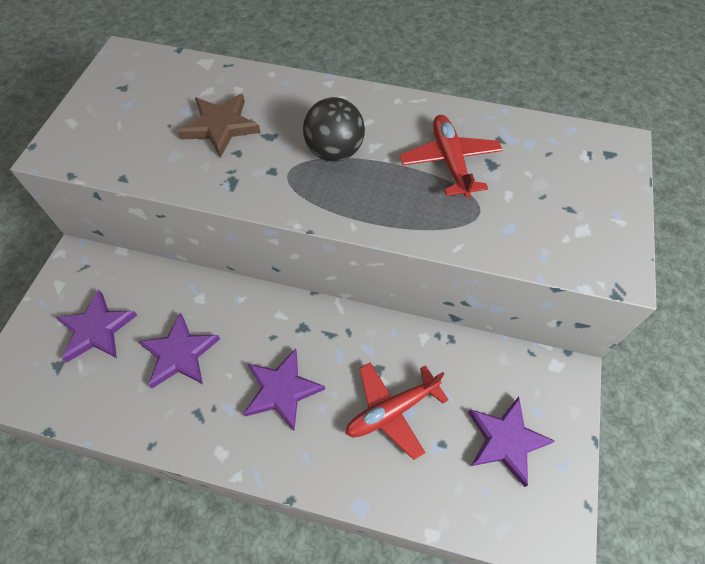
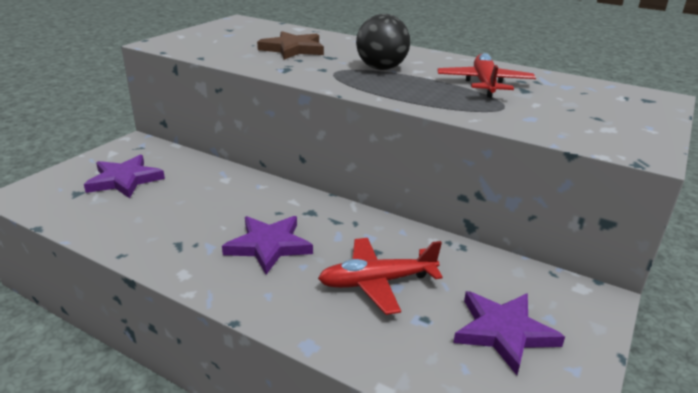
camera: 15 degrees right, 30 degrees down
purple star [138,313,220,388] -> none

